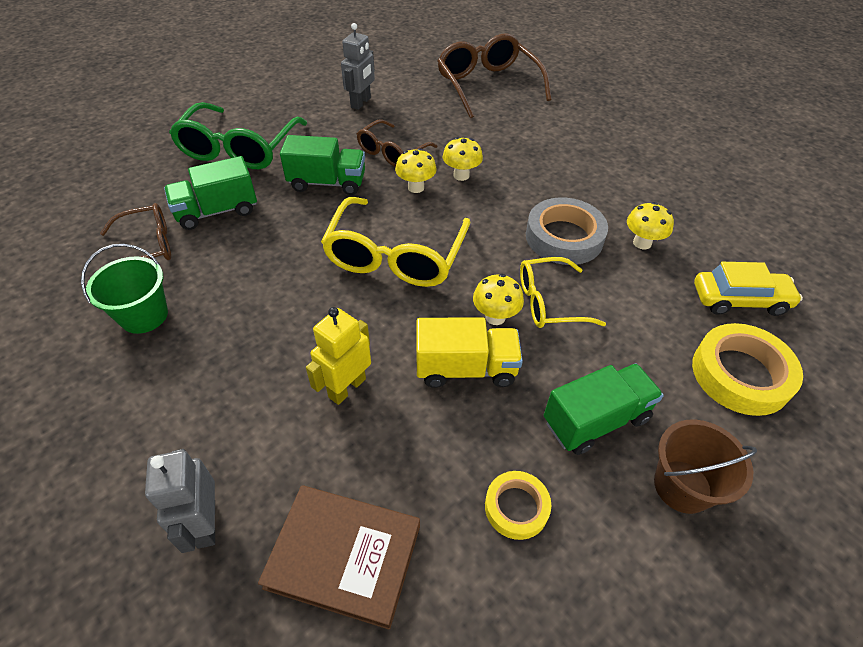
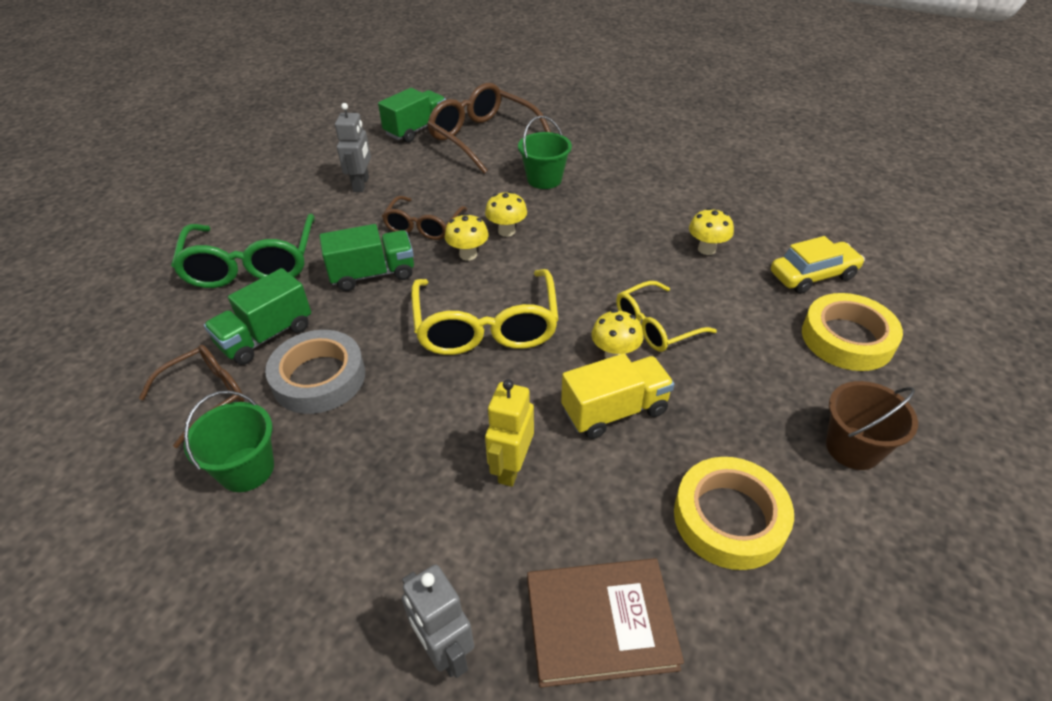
camera: 20 degrees left, 5 degrees down
yellow tape [485,471,551,540] -> yellow tape [674,457,794,570], size x1.74
grey tape [526,197,608,265] -> grey tape moved to [265,330,365,414]
green truck [544,363,664,455] -> green truck moved to [378,88,446,143]
none -> green bucket [518,116,572,189]

